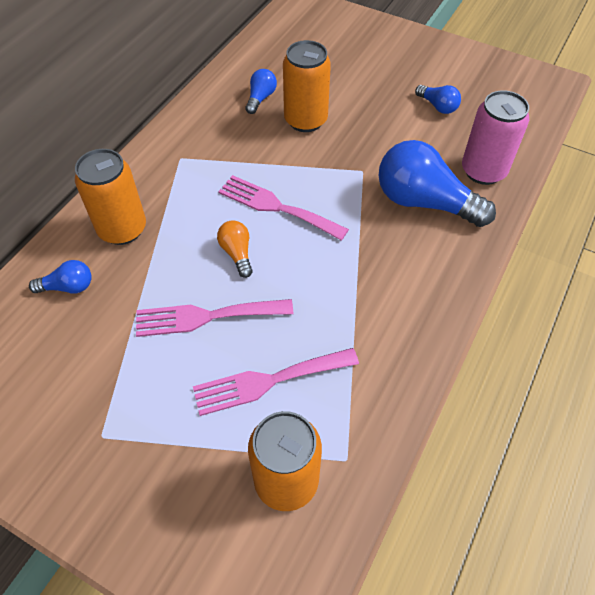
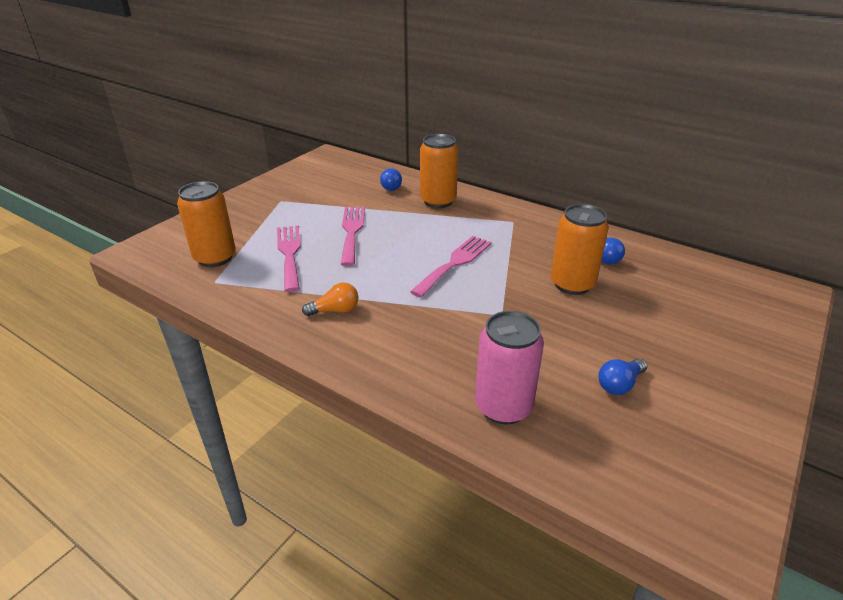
camera: 95 degrees right, 20 degrees down
orange light bulb [217,220,253,278] -> orange light bulb moved to [302,282,359,316]
blue light bulb [378,140,496,227] -> none

